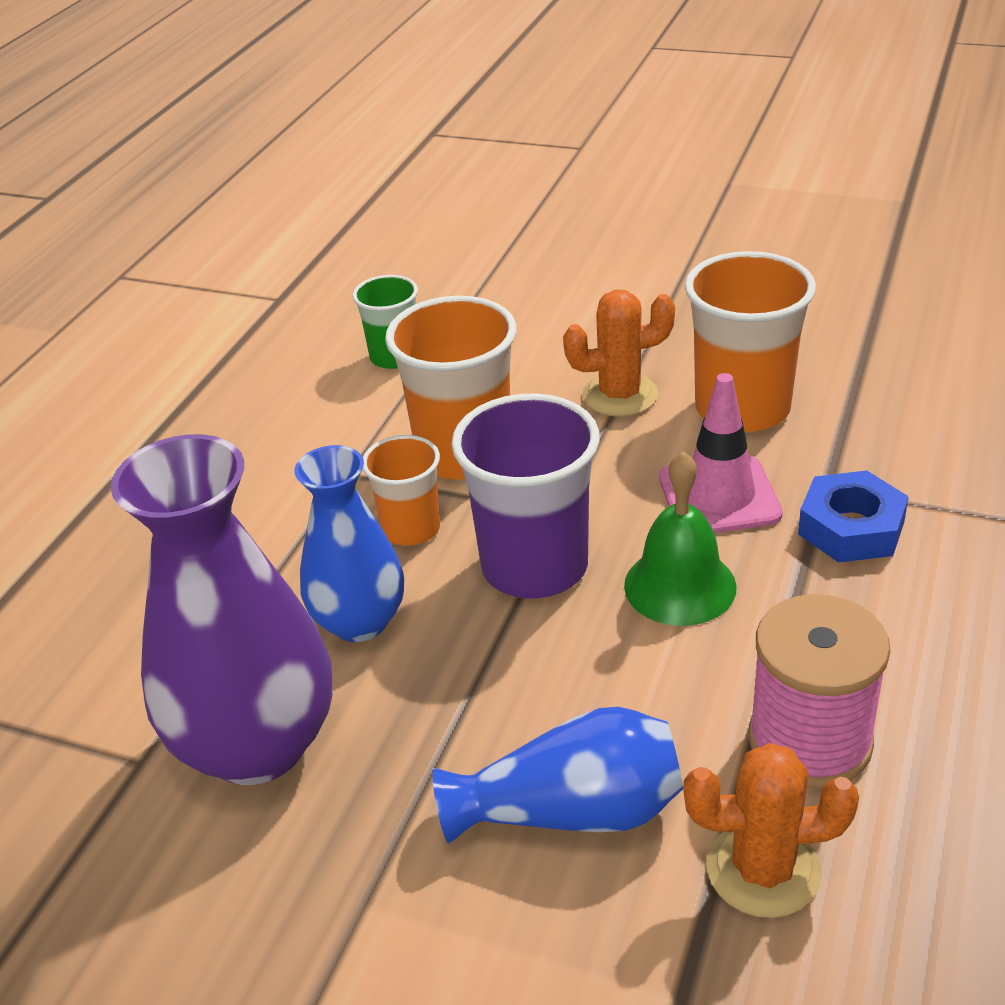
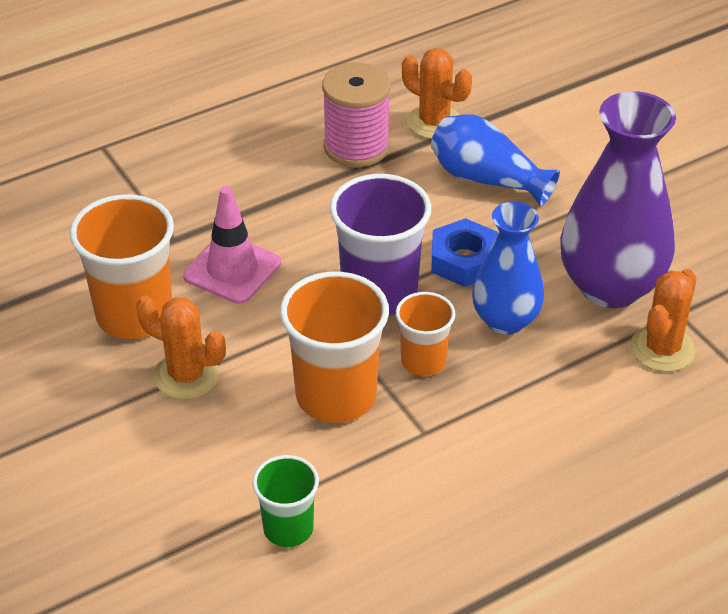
camera: 145 degrees left, 5 degrees up
green bell [624,451,736,626] -> none
blue nut [798,470,909,563] -> blue nut moved to [431,218,498,287]
none -> orange cactus [630,269,697,372]

